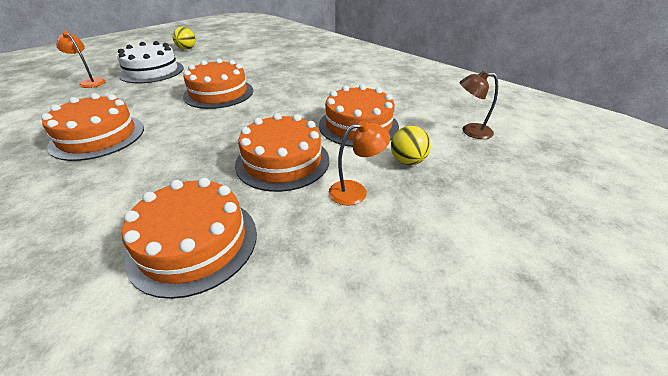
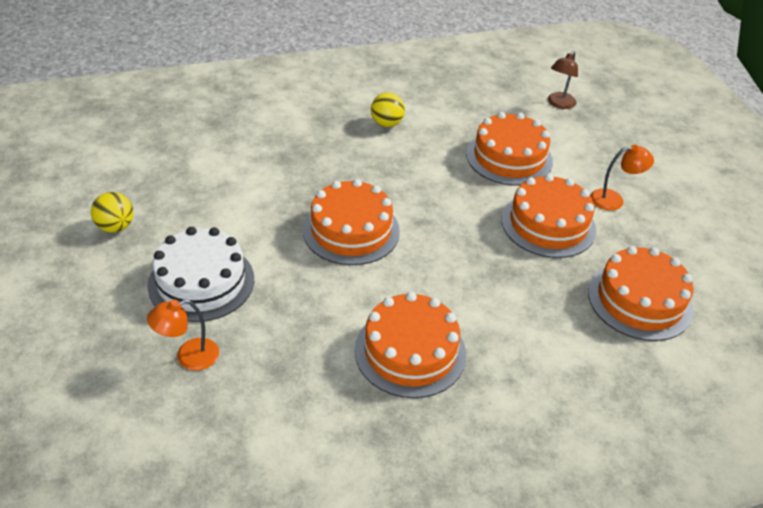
camera: 65 degrees left, 5 degrees up
orange lamp [329,120,390,206] -> orange lamp turned 75 degrees clockwise [590,145,654,211]
yellow ball [391,126,431,165] -> yellow ball moved to [371,92,405,127]

